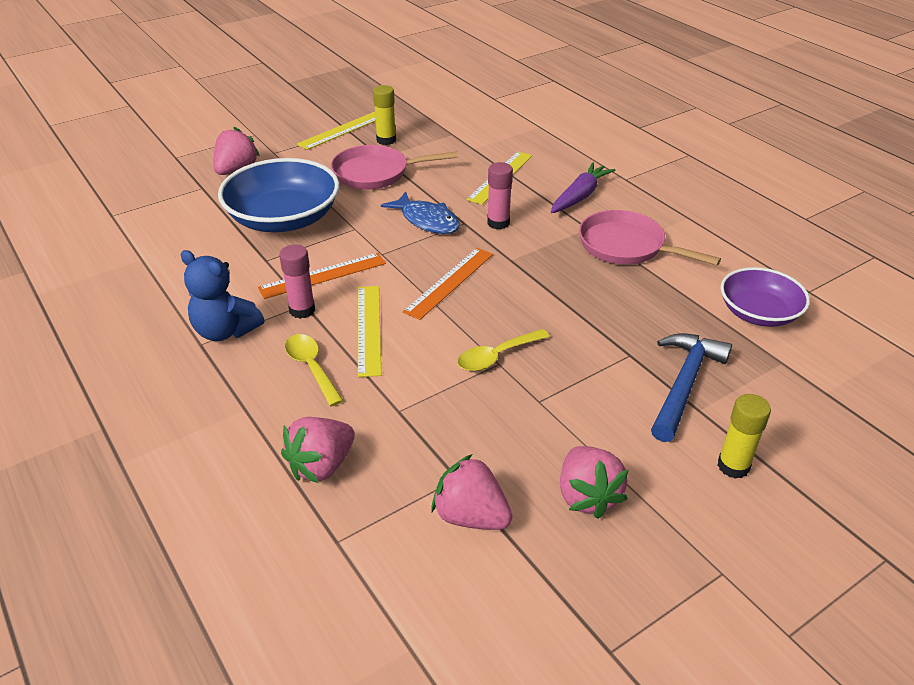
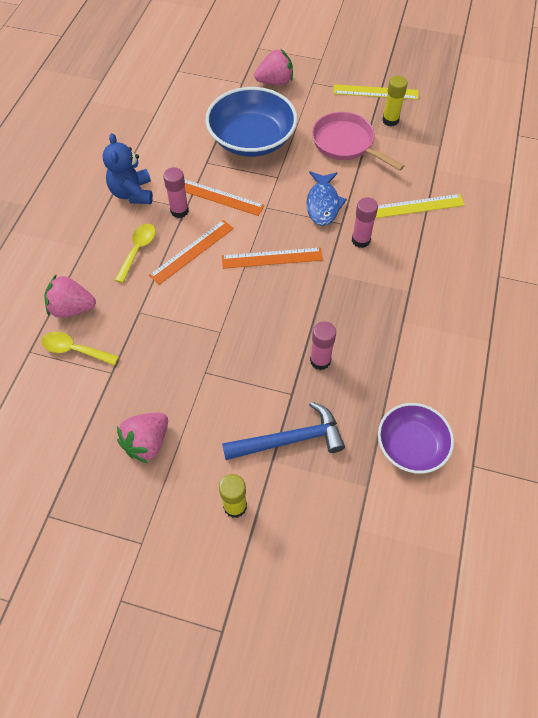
camera: 50 degrees right, 20 degrees up
yellow ruler [358,286,381,377] -> orange ruler [149,220,234,285]
pink strawberry [431,454,512,530] -> none
yellow spoon [457,329,550,371] -> yellow spoon moved to [41,332,119,365]
purple carrot [551,162,616,213] -> none
pink pan [579,210,721,265] -> none
none -> pink glue stick [310,321,336,370]

